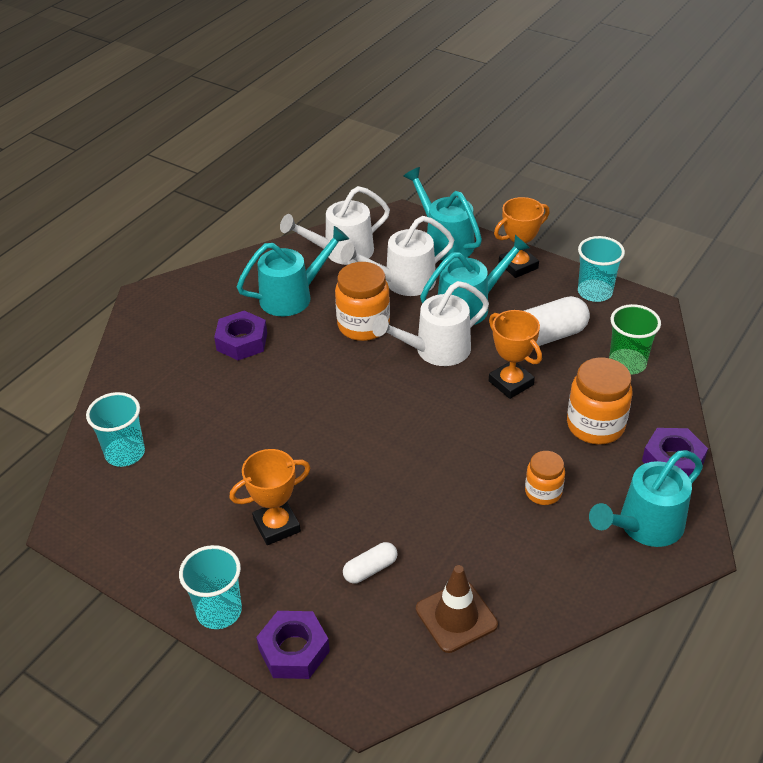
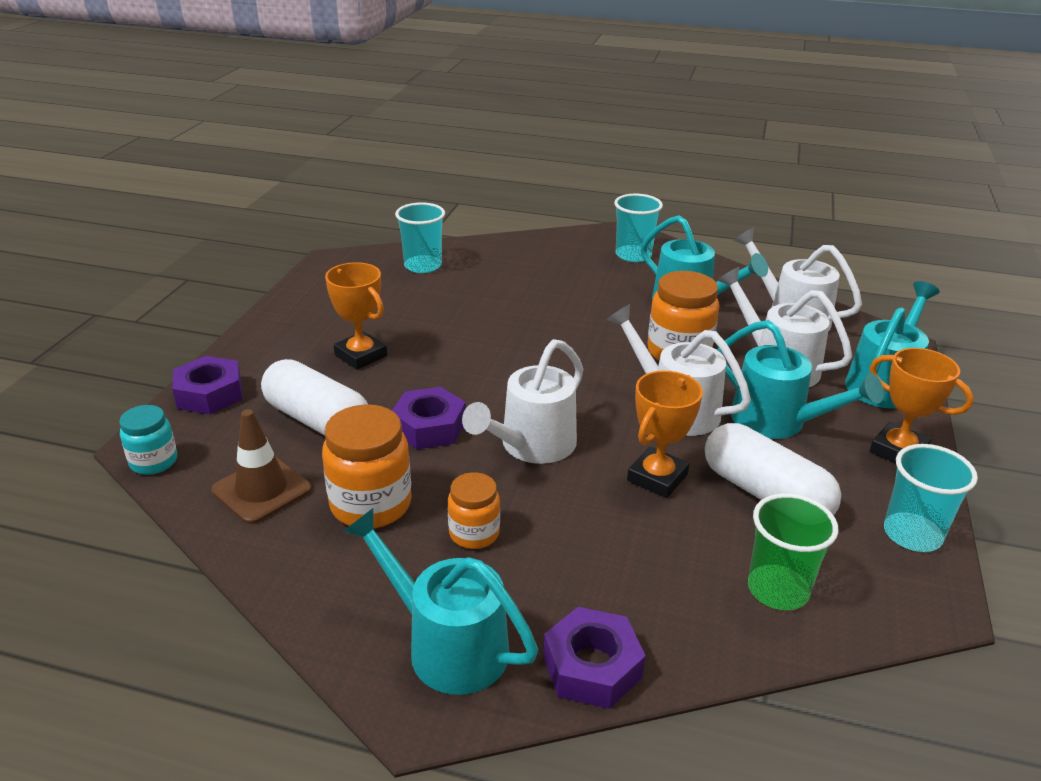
camera: 70 degrees right, 10 degrees down
turquoise cup [179,545,242,629] -> turquoise cup moved to [614,194,663,262]
purple nut [214,311,267,361] -> purple nut moved to [392,387,466,449]
white capsule [343,542,398,584] -> white capsule [261,359,368,436], size x1.99
orange jar [567,358,632,445] -> orange jar moved to [322,405,412,528]
none -> turquoise jar [119,405,177,475]
none -> white watering can [462,339,583,464]

